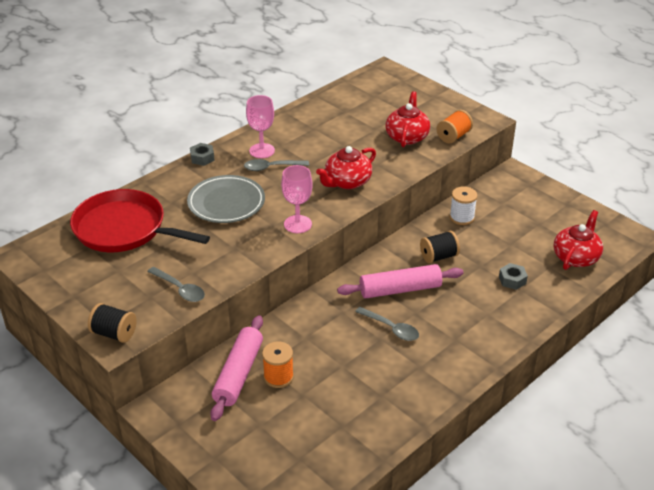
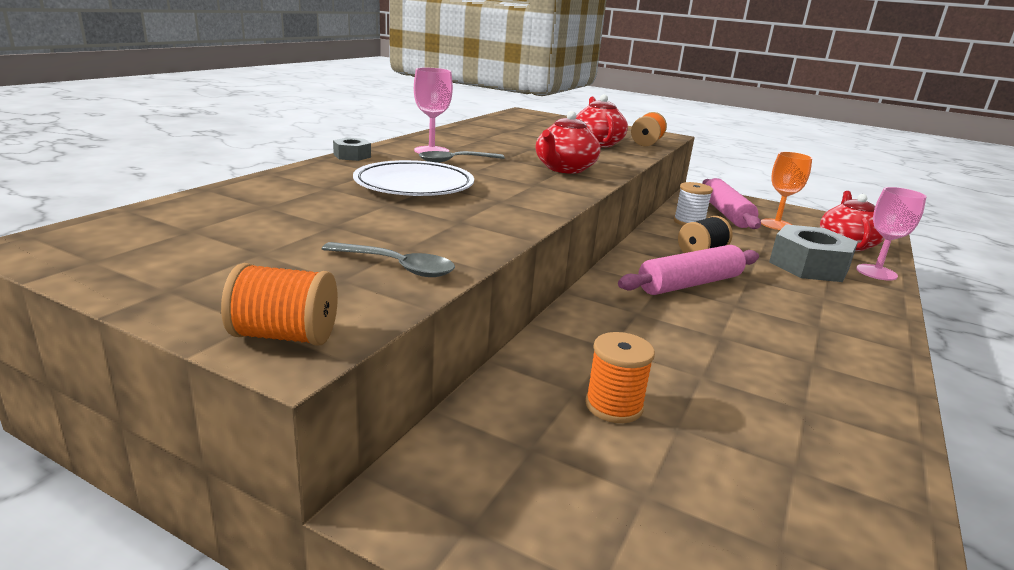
camera: 20 degrees left, 15 degrees down
red pan [70,189,210,252] -> none
black spool [88,303,137,343] -> orange spool [221,263,338,346]
grey plate [187,175,265,223] -> white plate [353,160,474,196]
pink rolling pin [210,315,263,421] -> pink rolling pin moved to [702,178,761,229]
pink goblet [281,165,313,233] -> pink goblet moved to [856,187,927,281]
grey spoon [355,307,419,341] -> none
grey nut [499,263,528,290] -> grey nut [769,224,858,282], size x2.10
none -> orange goblet [761,152,812,230]

